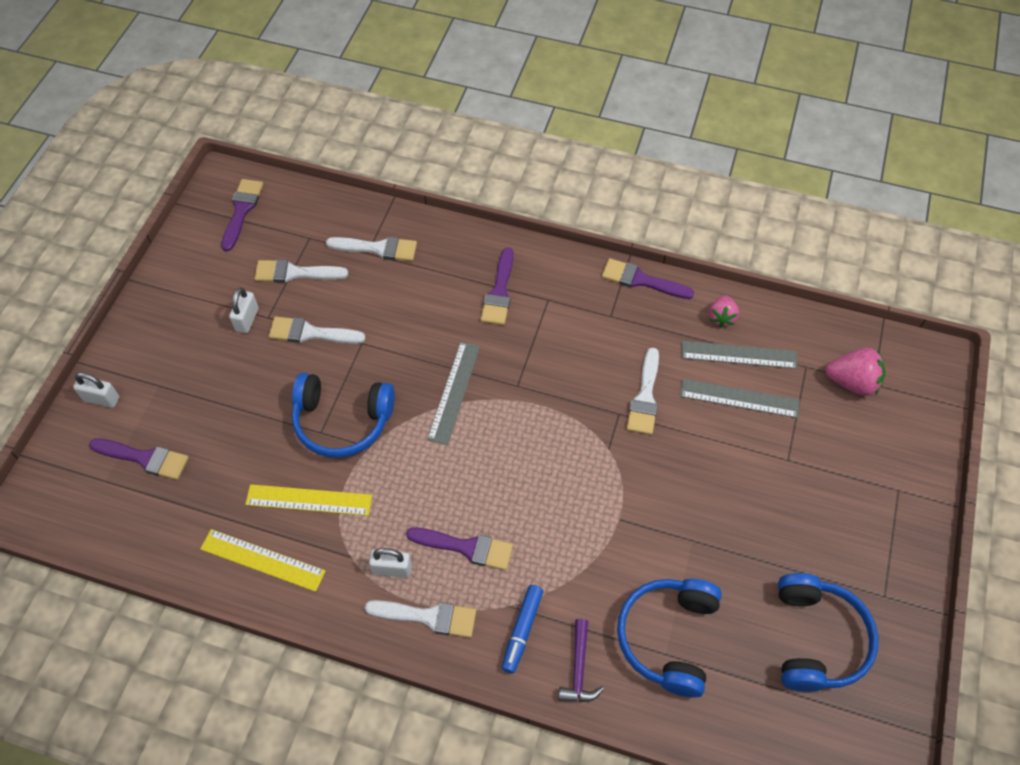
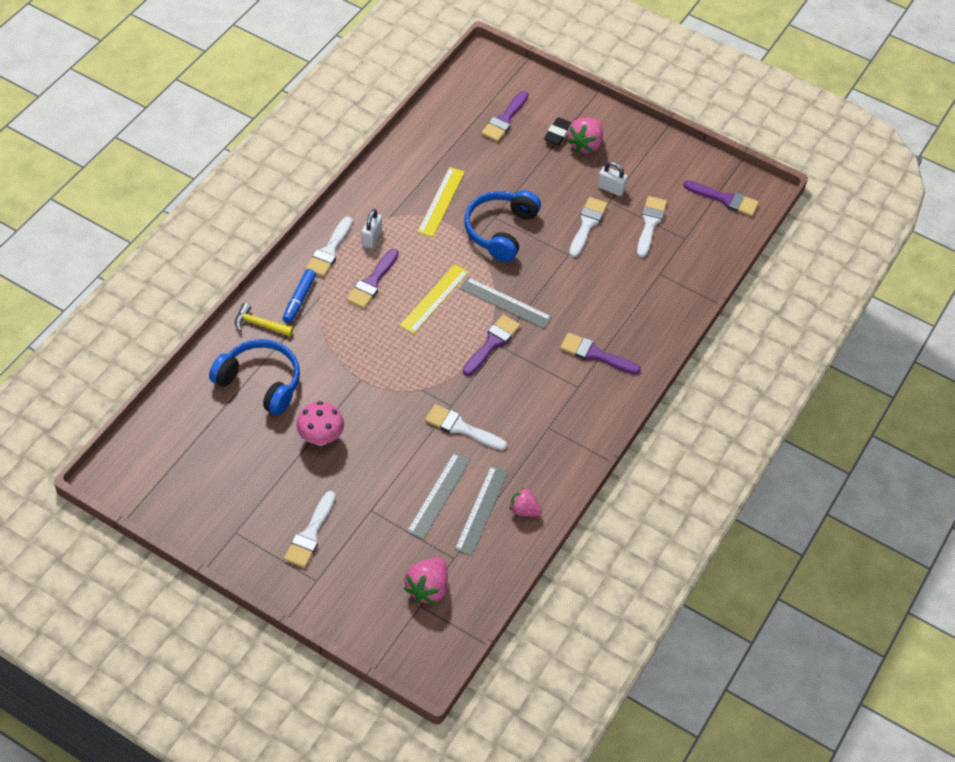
camera: 100 degrees right, 5 degrees down
white padlock [73,372,119,408] -> none
yellow ruler [200,529,326,592] -> yellow ruler moved to [399,264,469,334]
white brush [326,237,417,261] -> white brush moved to [284,491,336,568]
blue marker [502,585,543,674] -> blue marker turned 105 degrees counterclockwise [283,269,316,323]
purple hammer [558,619,604,702] -> yellow hammer [235,303,293,336]
purple brush [602,258,694,299] -> purple brush moved to [463,315,520,376]
blue headphones [778,573,879,692] -> none
none -> pink mushroom [296,401,344,446]
none -> black eraser [544,117,572,145]
none -> pink strawberry [566,117,603,153]

